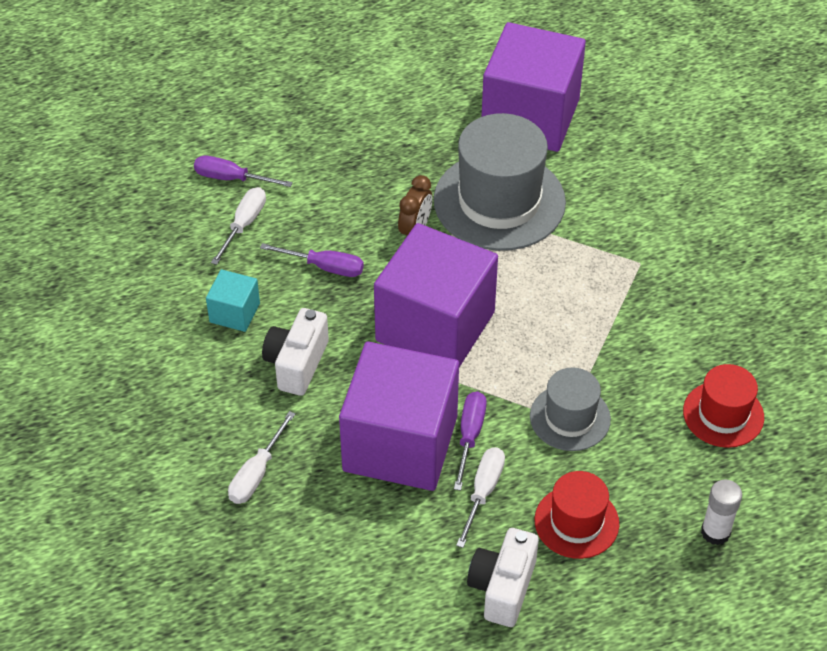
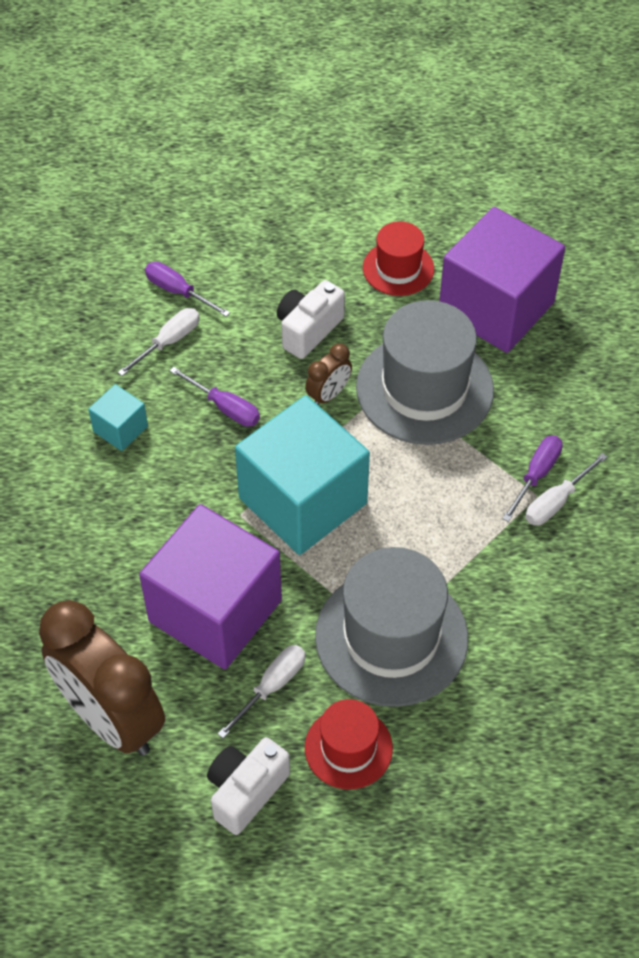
camera: 20 degrees right, 5 degrees up
white screwdriver [228,411,295,504] -> white screwdriver moved to [525,453,607,525]
white camera [262,308,329,396] -> white camera moved to [277,280,345,359]
purple cube [374,223,498,367] -> turquoise cube [235,395,370,555]
purple screwdriver [454,391,487,491] -> purple screwdriver moved to [502,436,563,522]
grey hat [530,367,611,451] -> grey hat [315,547,468,707], size x1.82
red hat [683,364,764,448] -> red hat moved to [363,221,434,296]
white glue stick [701,480,742,545] -> none
none -> brown clock [39,600,165,756]

